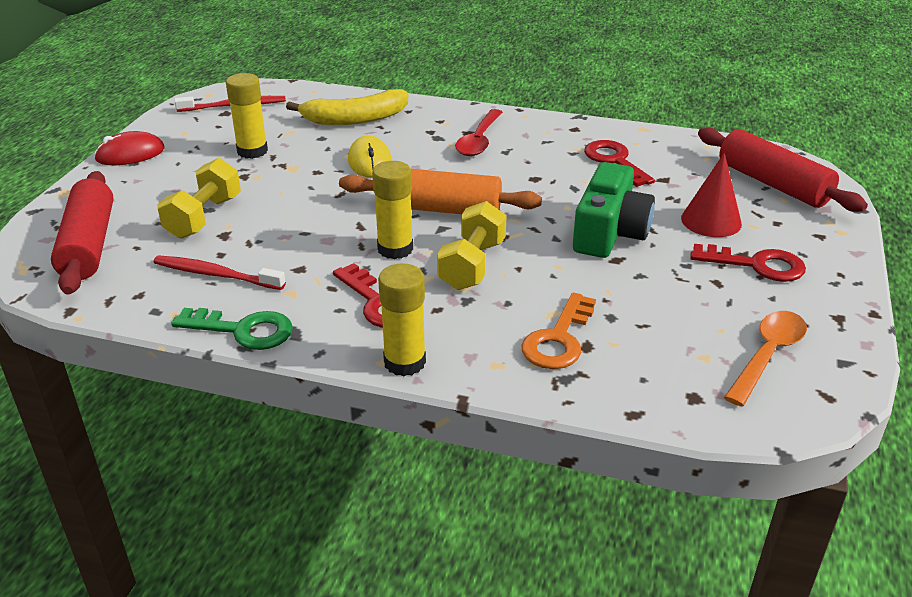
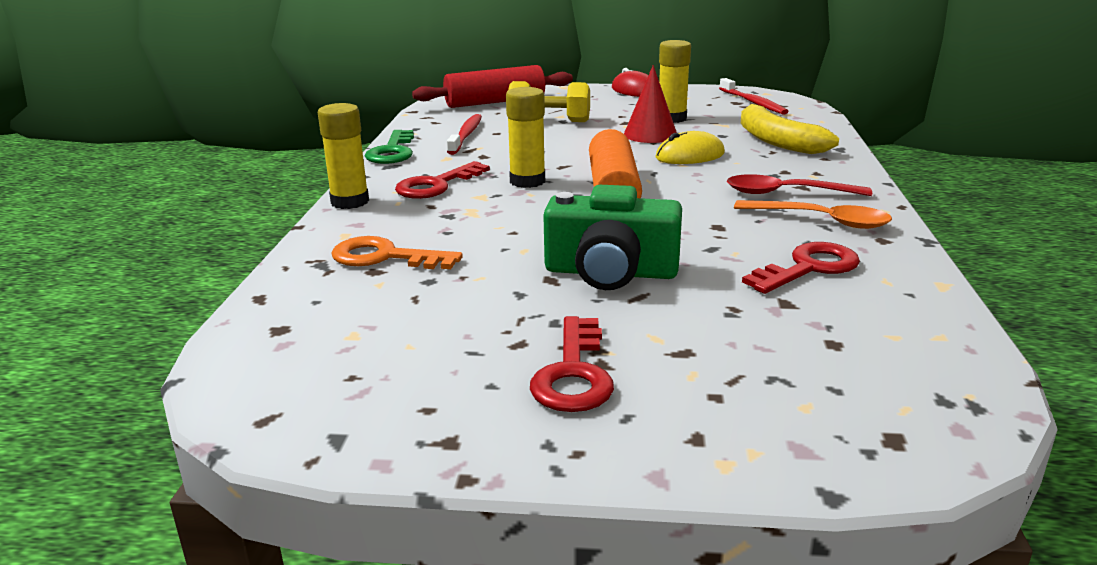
camera: 80 degrees right, 10 degrees down
yellow dumbbell [437,201,507,290] -> none
red cone [681,153,742,237] -> red cone moved to [624,65,677,143]
red rolling pin [698,128,868,212] -> none
orange spoon [724,311,807,406] -> orange spoon moved to [734,200,892,229]

